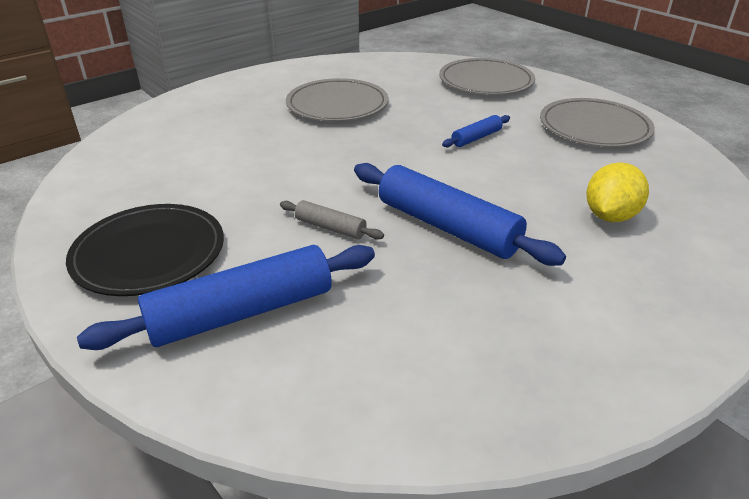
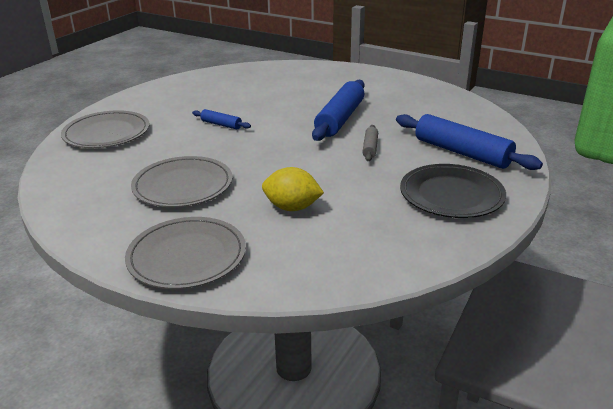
camera: 110 degrees left, 5 degrees down
grey plate [540,98,655,147] -> grey plate moved to [125,217,246,289]
yellow lemon [586,162,649,222] -> yellow lemon moved to [262,167,324,211]

